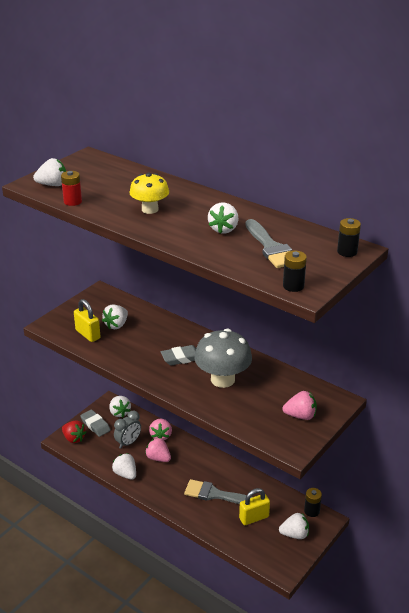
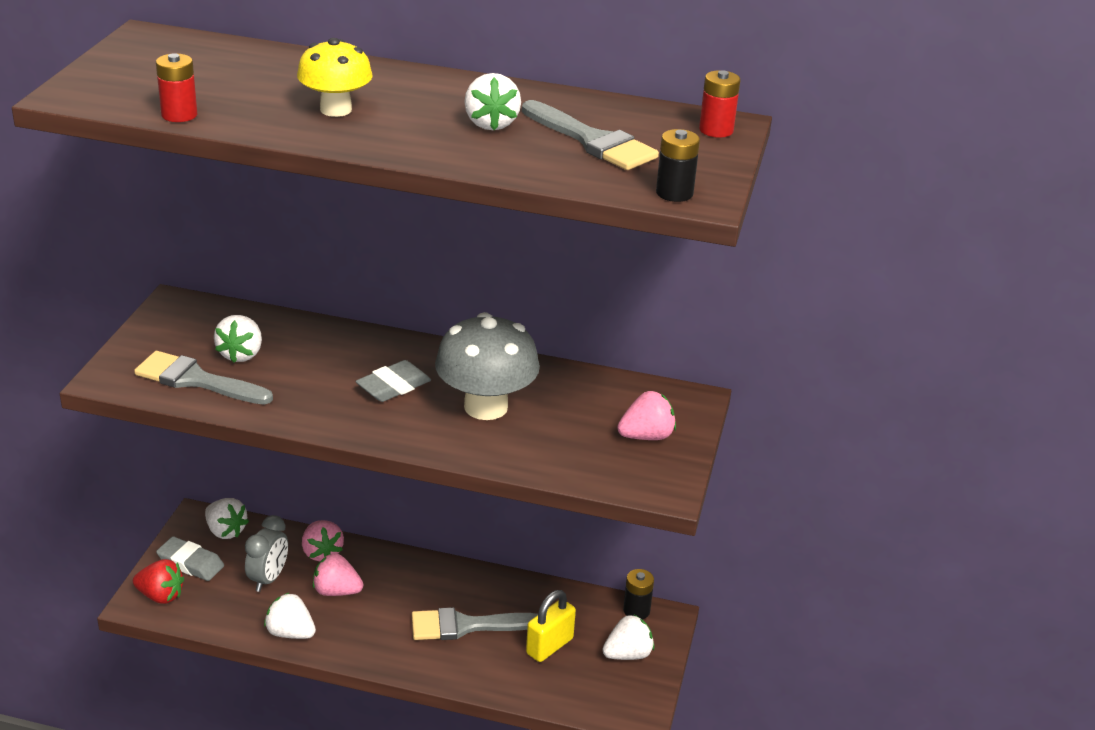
camera: 25 degrees left, 0 degrees up
white strawberry [33,158,66,186] -> none
yellow padlock [74,299,101,342] -> grey brush [134,351,273,405]
black battery [337,218,361,257] -> red battery [699,70,740,138]

